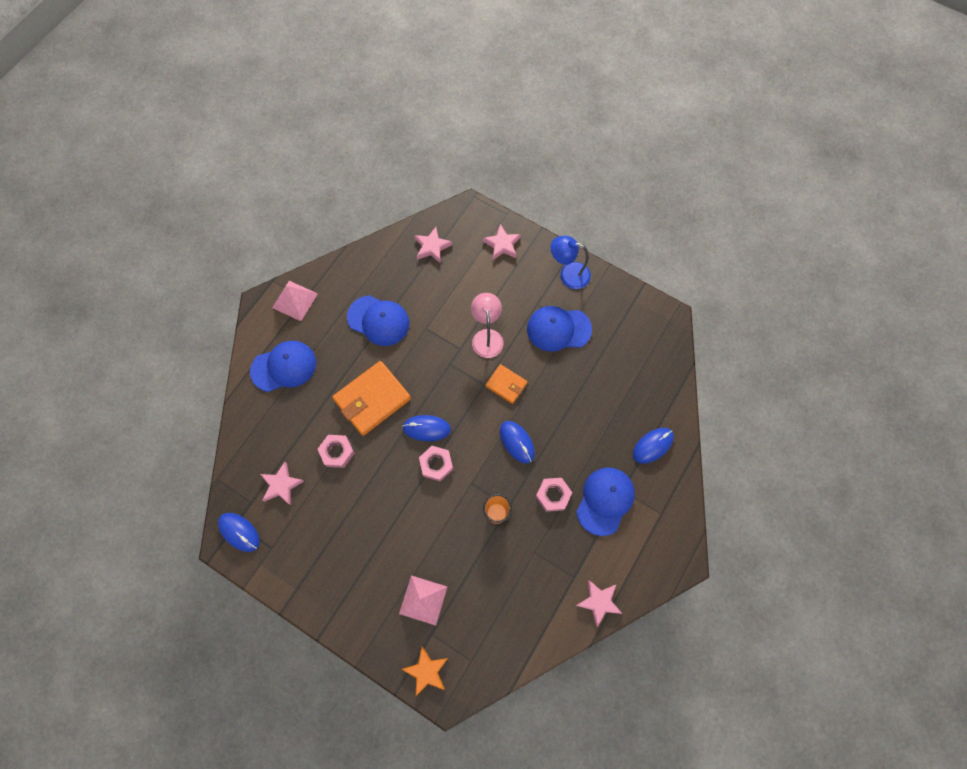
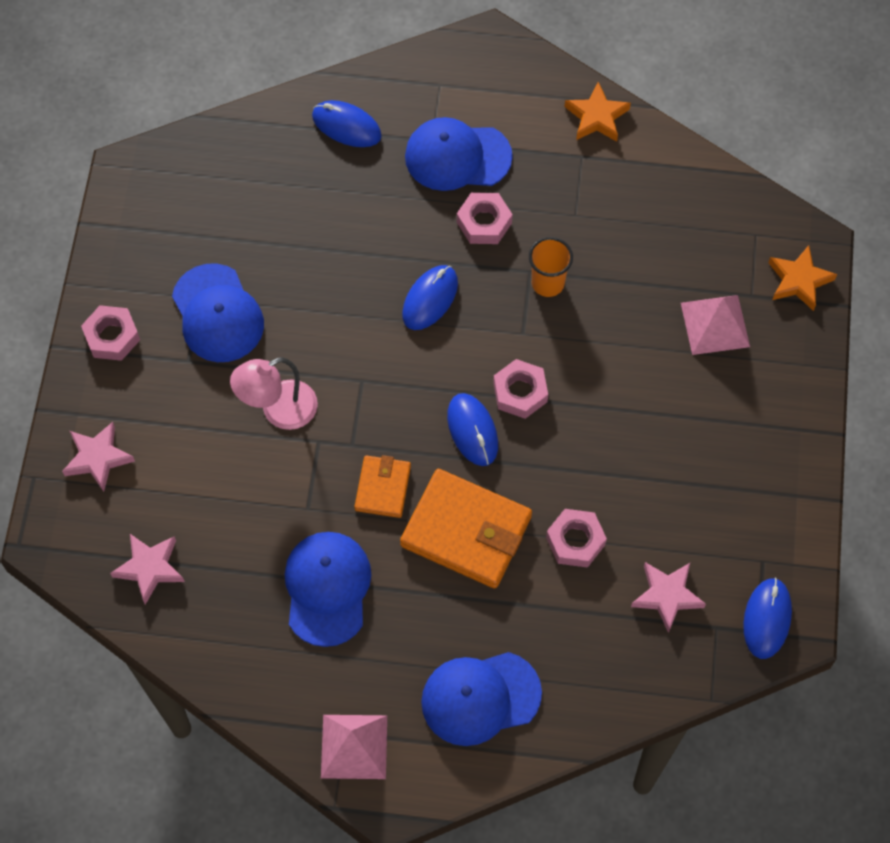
camera: 115 degrees left, 5 degrees down
blue cap [250,341,316,392] -> blue cap turned 60 degrees counterclockwise [421,652,542,746]
orange wallet [485,364,527,404] -> orange wallet moved to [354,455,411,518]
blue lamp [551,236,591,289] -> pink nut [81,305,140,361]
pink star [576,580,622,627] -> orange star [565,82,631,142]

